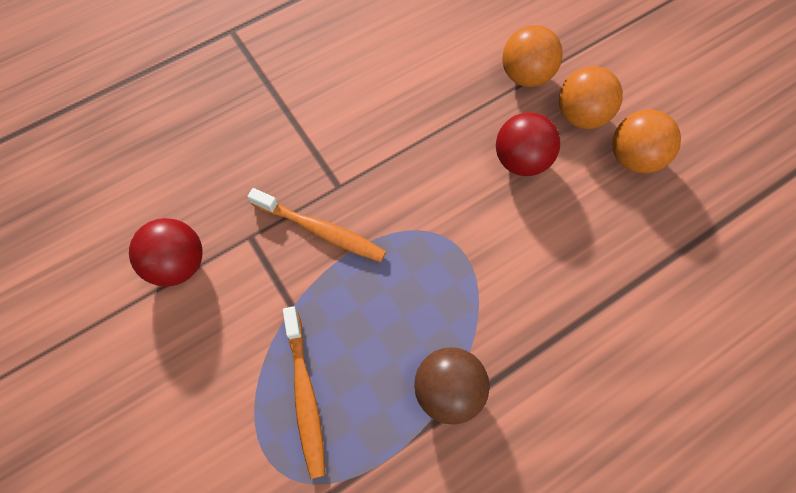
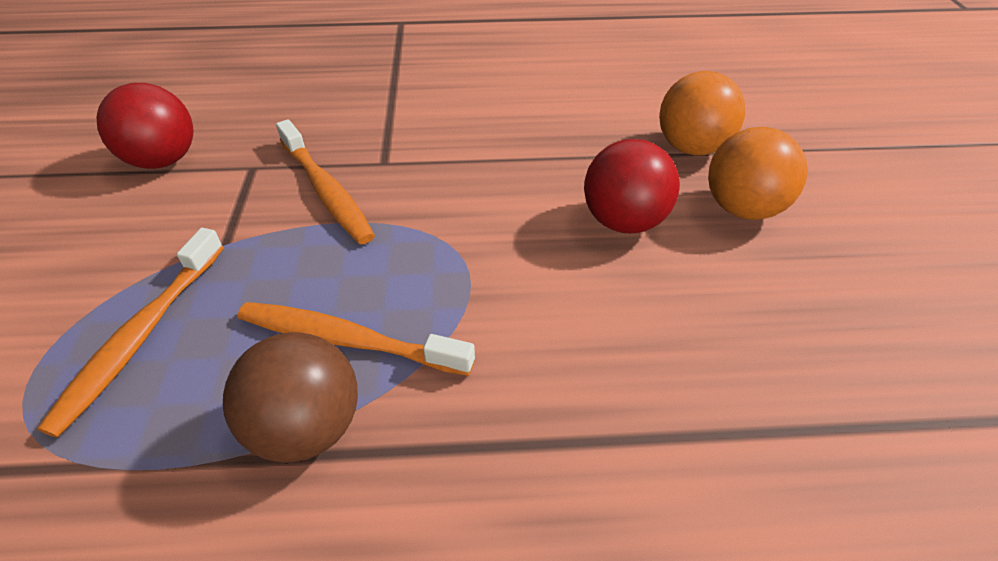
camera: 30 degrees right, 20 degrees down
orange ball [612,110,681,173] -> none
none -> orange toothbrush [237,302,475,376]

